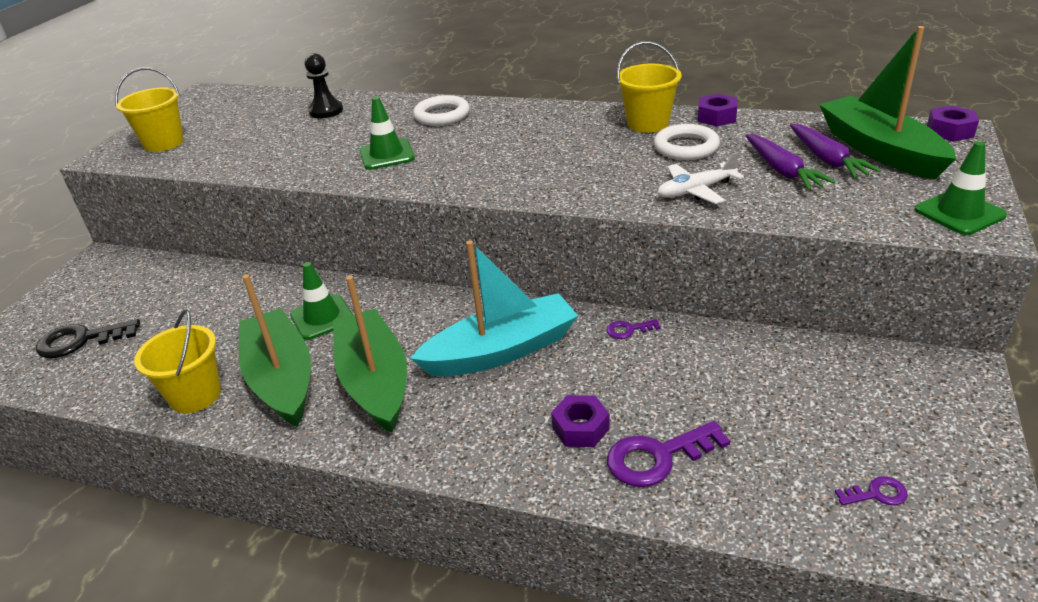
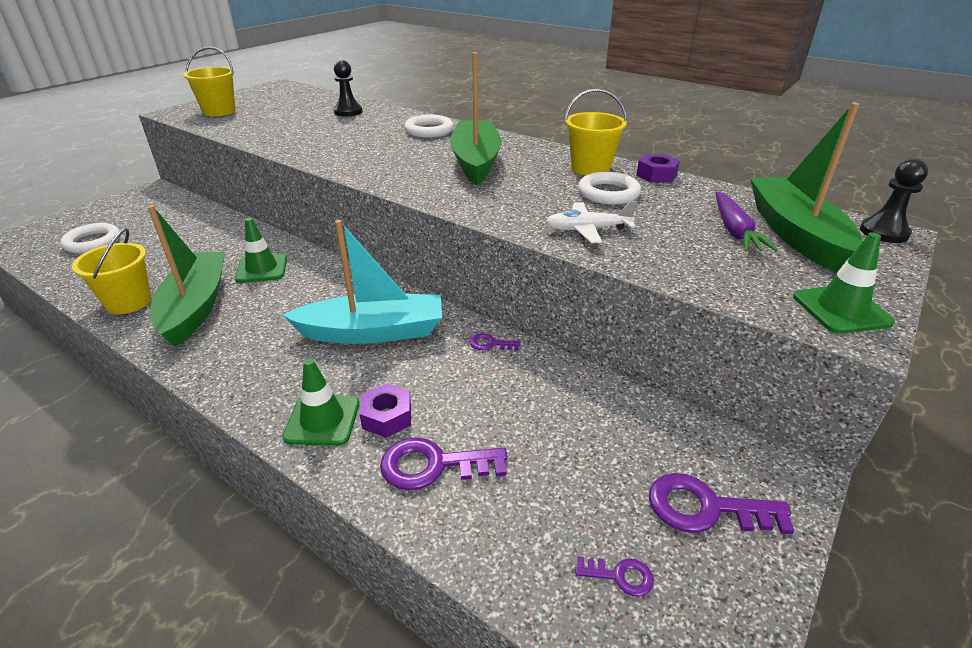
camera: 15 degrees right, 0 degrees up
black key [36,319,140,358] -> white ring [60,223,120,254]
green boat [333,275,407,433] -> green boat moved to [450,52,502,185]
green traffic cone [359,97,415,170] -> green traffic cone moved to [283,359,359,446]
purple carrot [746,134,835,190] -> none
purple nut [927,105,979,142] -> black pawn [860,159,928,243]
none -> purple key [649,473,794,535]

